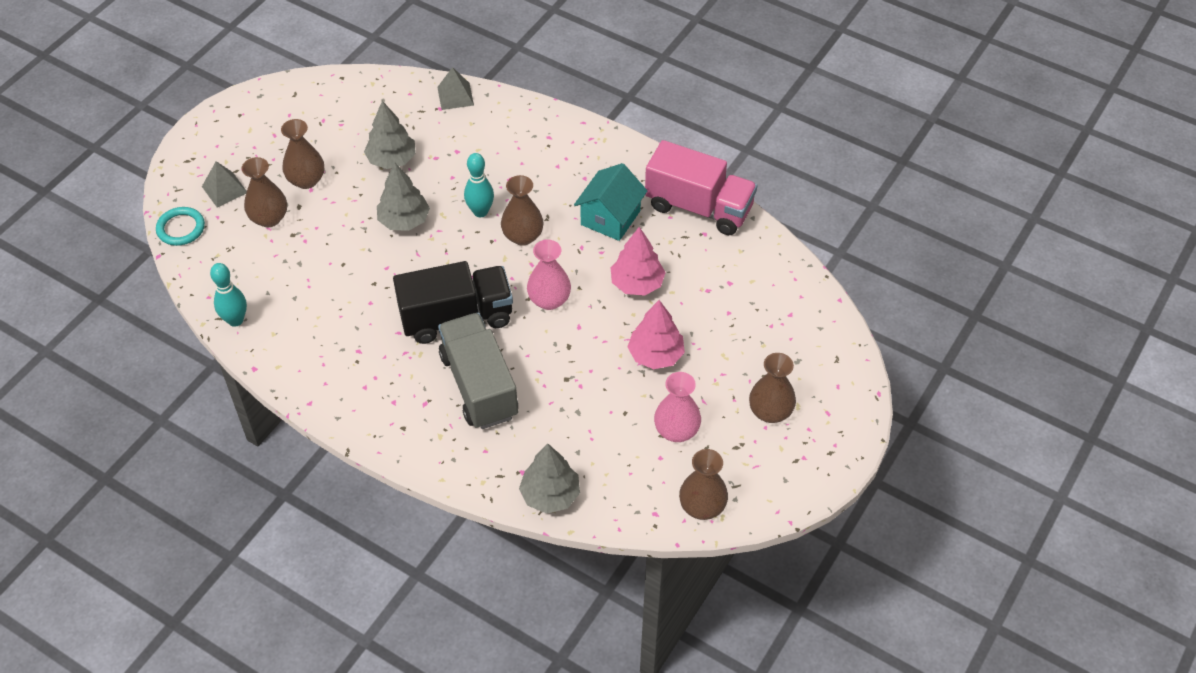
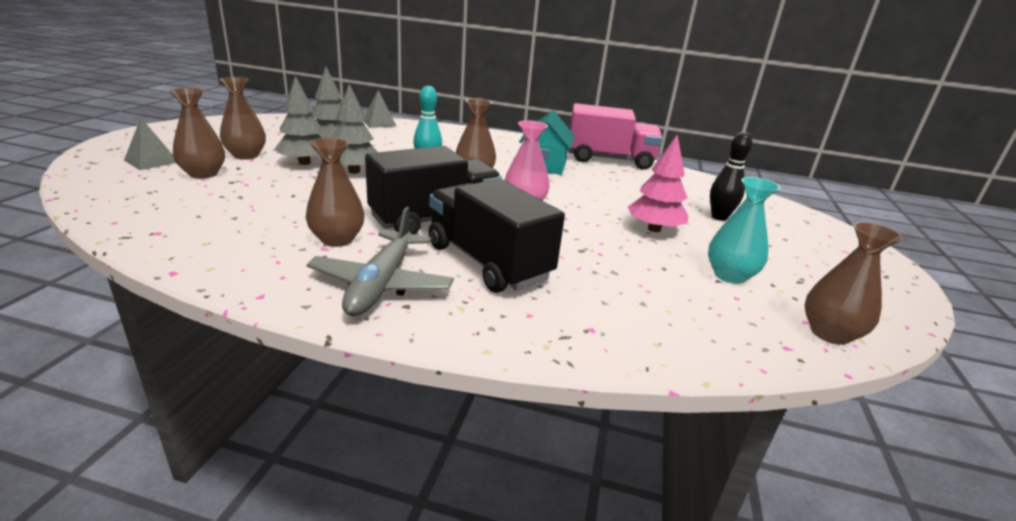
camera: 20 degrees left, 25 degrees down
turquoise ring [156,207,205,246] -> none
turquoise bowling pin [210,263,247,327] -> none
grey truck [438,313,518,429] -> black truck [428,179,565,293]
grey tree [519,444,580,513] -> grey tree moved to [274,76,323,165]
pink tree [611,227,666,296] -> none
pink vase [654,372,701,442] -> turquoise vase [708,177,781,284]
brown vase [749,353,796,423] -> brown vase moved to [306,138,364,247]
none -> grey plane [307,207,454,316]
none -> black bowling pin [710,132,753,221]

